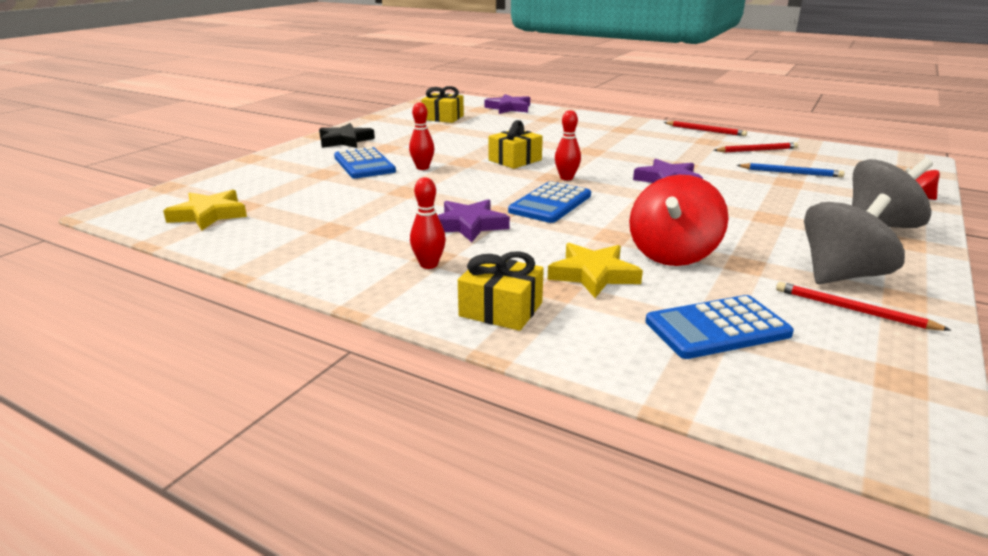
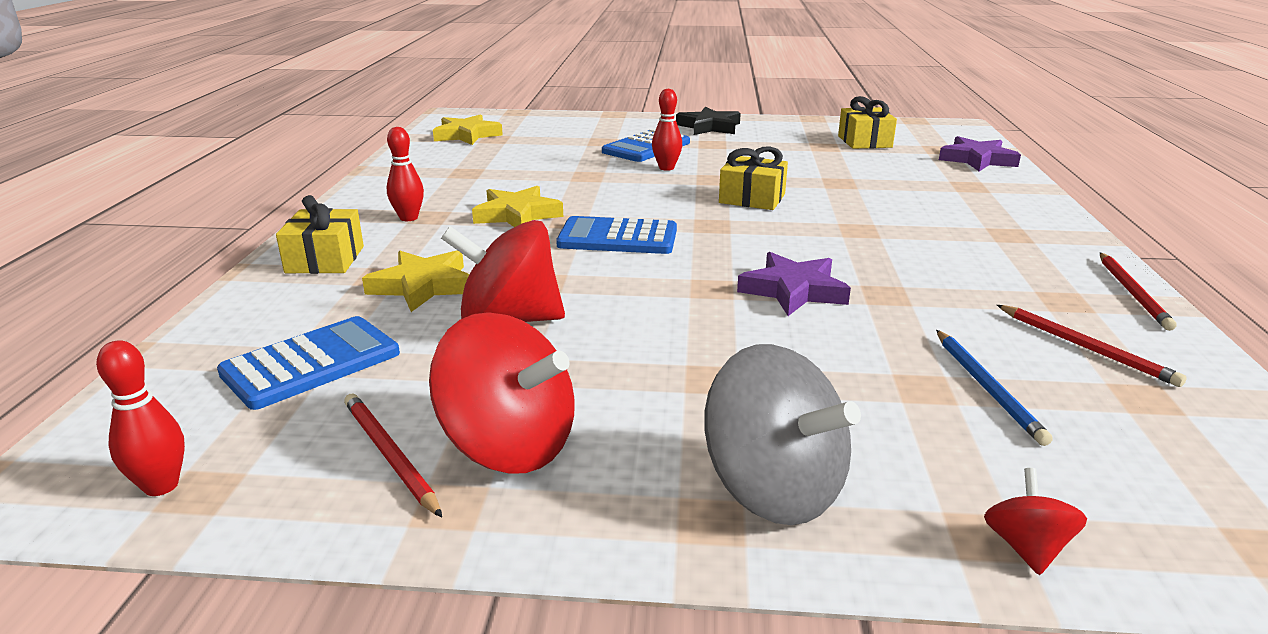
camera: 65 degrees right, 0 degrees up
purple star [438,199,510,242] -> yellow star [472,186,563,227]
red bowling pin [555,110,581,180] -> red bowling pin moved to [96,340,185,496]
blue calculator [645,295,794,359] -> blue calculator turned 90 degrees clockwise [217,316,400,410]
red pencil [776,282,951,331] -> red pencil turned 45 degrees counterclockwise [344,394,442,518]
grey spinning top [804,194,905,284] -> red spinning top [429,312,575,474]

